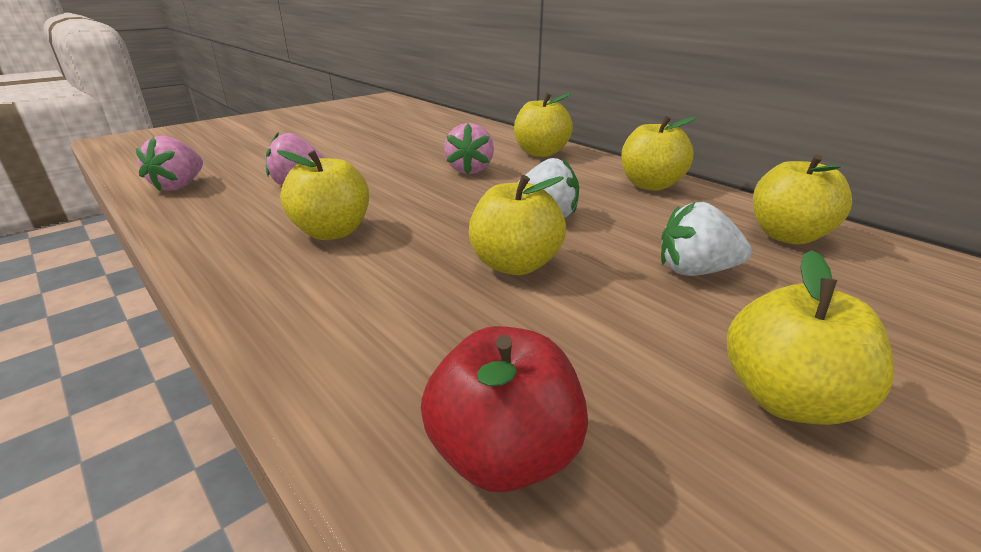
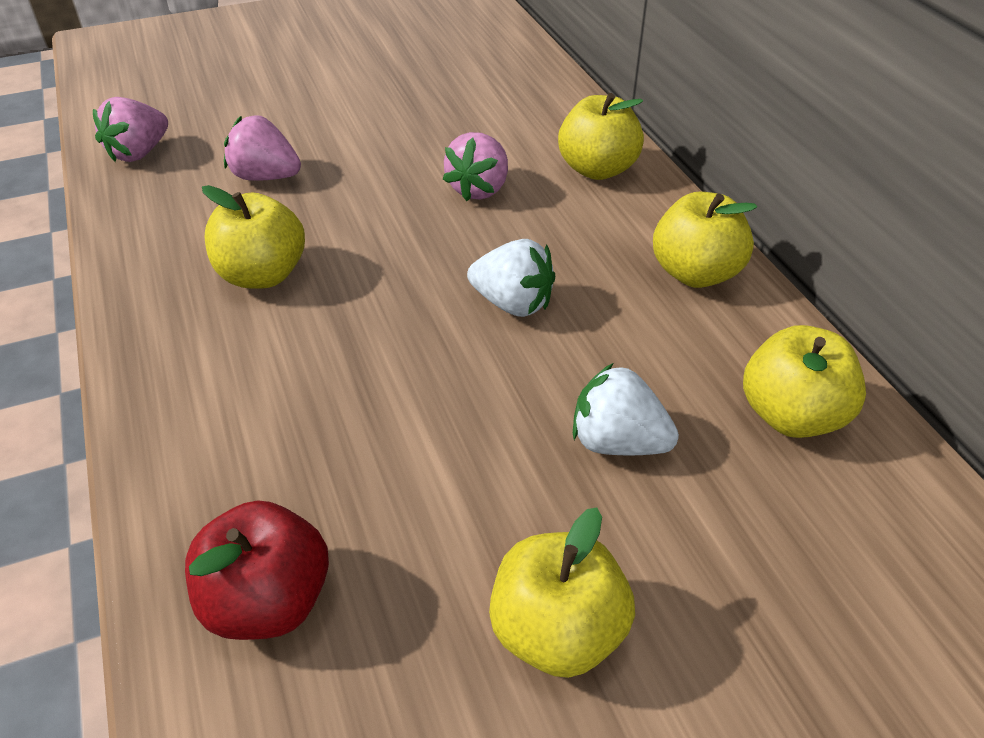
camera: 20 degrees right, 15 degrees up
yellow apple [469,175,566,275] -> none

